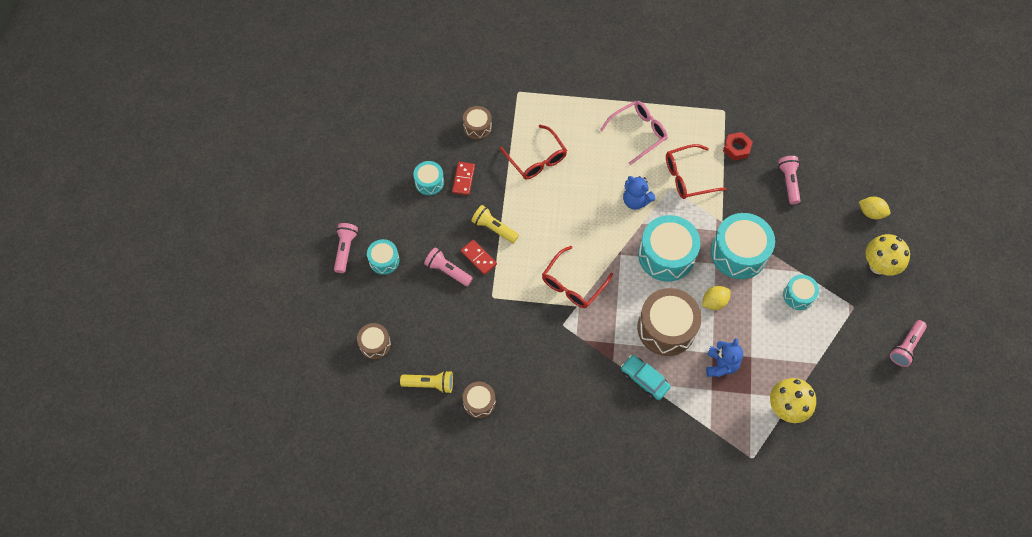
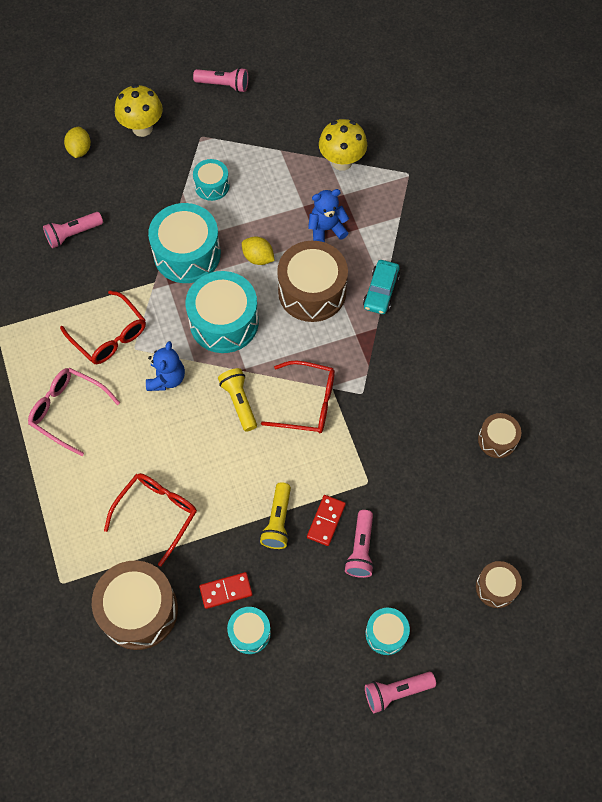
camera: 115 degrees left, 0 degrees up
yellow flashlight [400,370,453,394] -> yellow flashlight moved to [218,368,257,432]
brown drum [463,106,492,140] -> brown drum [92,560,178,650], size x1.87
red nut [723,132,753,161] -> none

